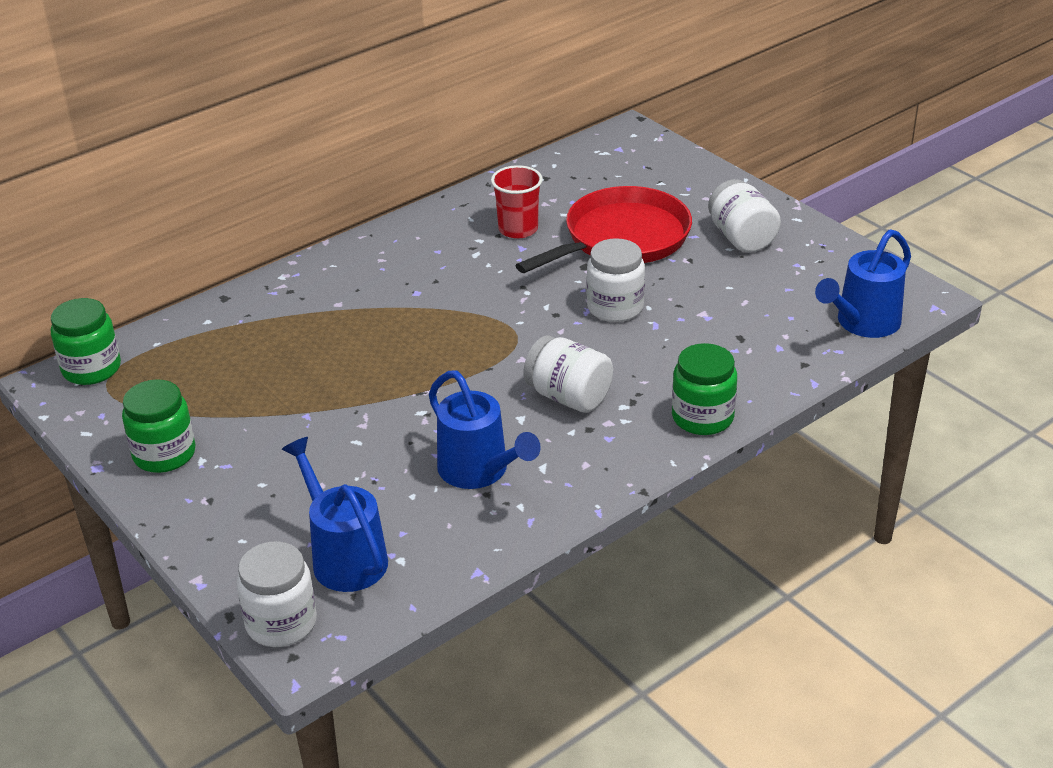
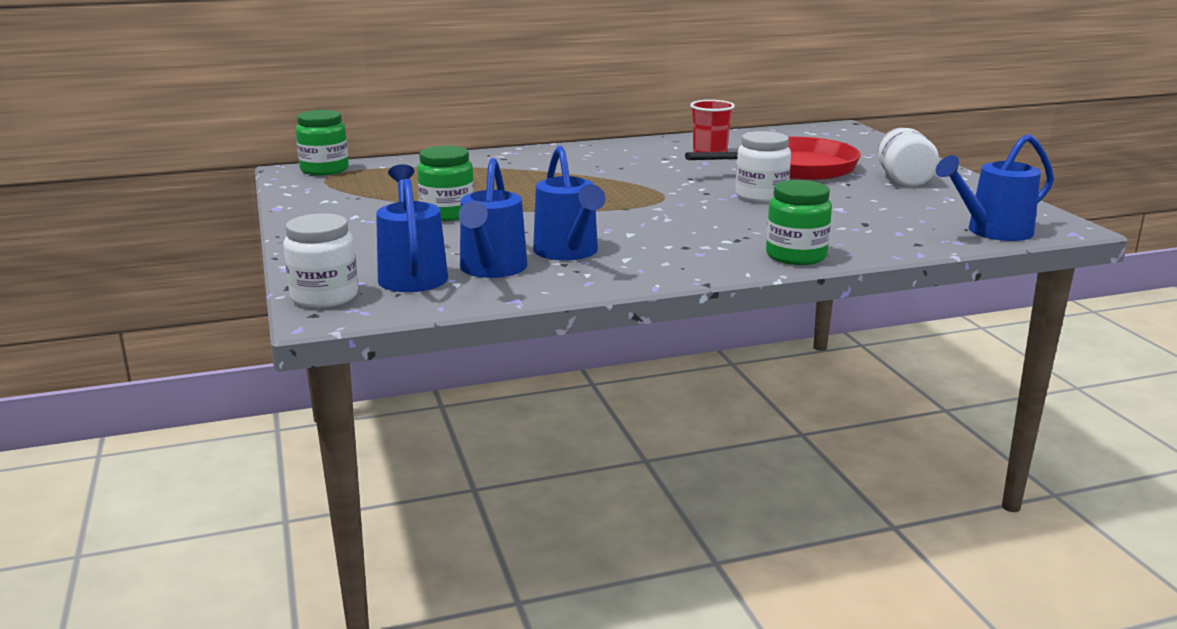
camera: 20 degrees right, 15 degrees down
green jar [122,379,196,473] -> green jar moved to [417,146,474,221]
white jar [523,336,613,413] -> none
none -> blue watering can [459,158,527,278]

